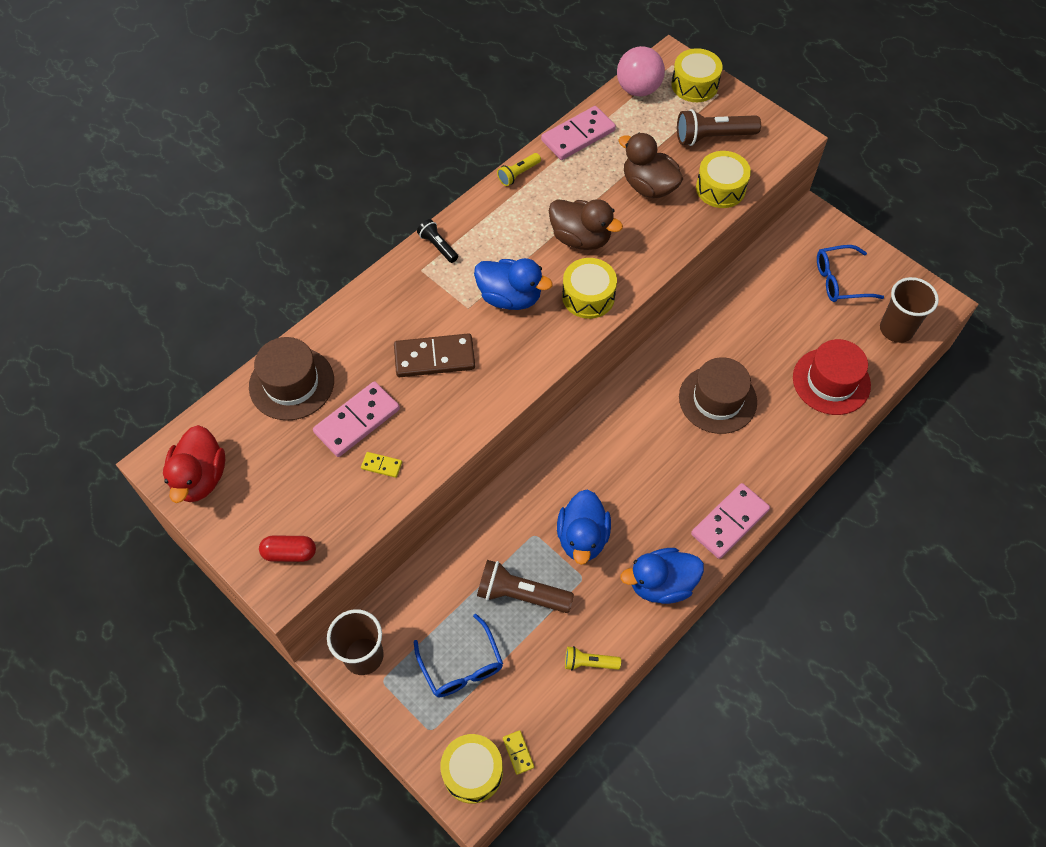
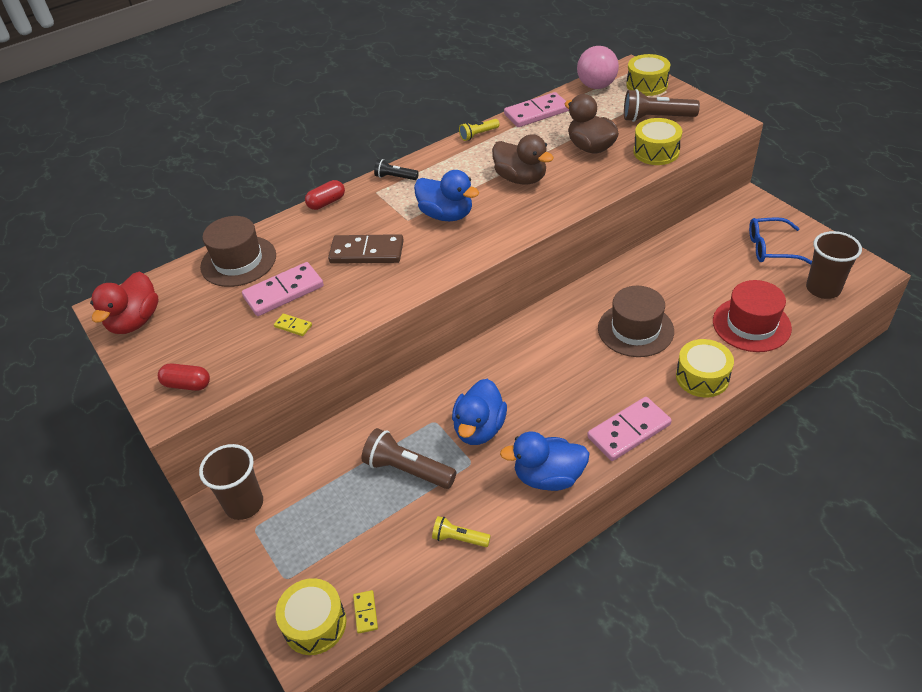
camera: 15 degrees right, 15 degrees down
blue glasses [414,614,503,697] -> none
black flashlight [417,219,458,263] -> black flashlight turned 45 degrees counterclockwise [374,159,419,180]
yellow drum [562,258,617,319] -> yellow drum moved to [676,339,734,397]
none -> red capsule [305,180,345,210]

